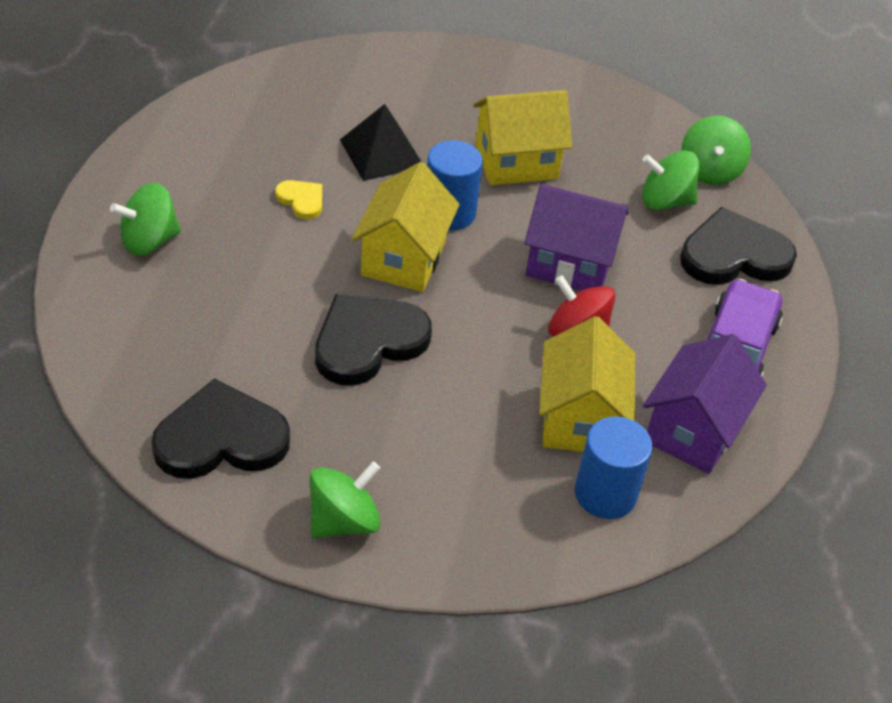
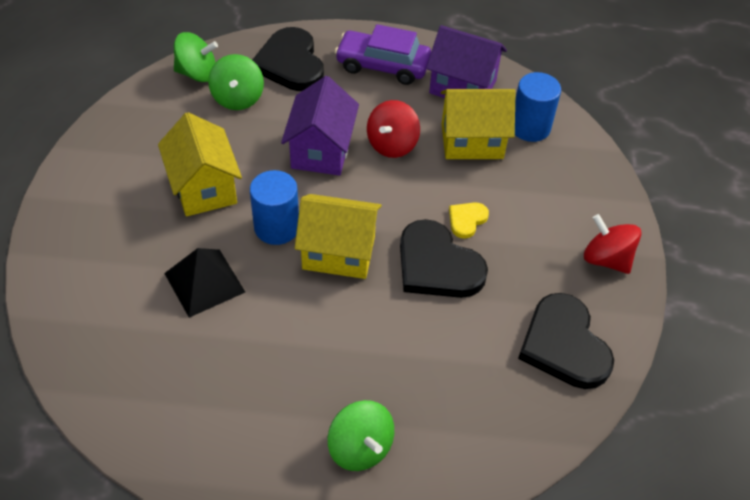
camera: 95 degrees left, 5 degrees up
yellow heart [275,180,322,220] -> yellow heart moved to [449,202,489,239]
green spinning top [309,462,381,538] -> red spinning top [584,214,642,274]

